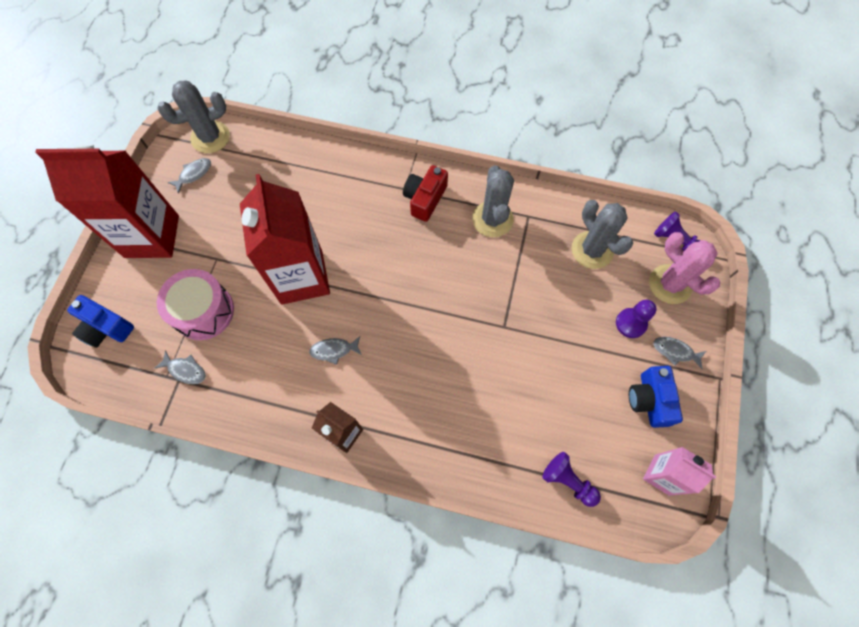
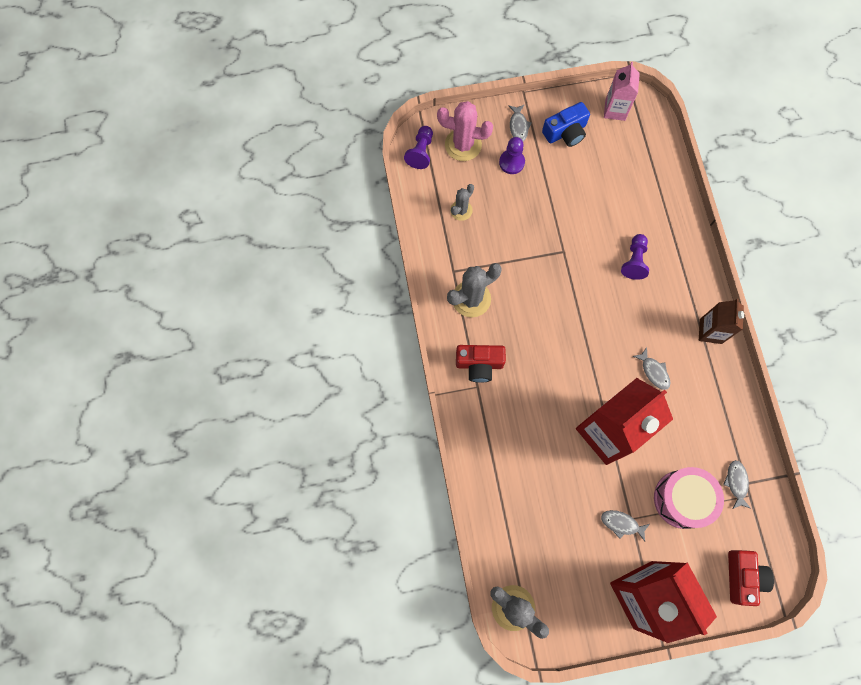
camera: 115 degrees left, 5 degrees up
blue camera [67,295,134,348] -> red camera [728,550,774,606]
grey fish [167,158,211,194] -> grey fish moved to [601,510,650,541]
purple pawn [542,452,601,507] -> purple pawn moved to [621,234,649,280]
grey cactus [571,200,633,269] -> grey cactus [450,184,474,221], size x0.59
pink cactus [649,232,720,304] -> pink cactus turned 75 degrees clockwise [437,101,493,161]

